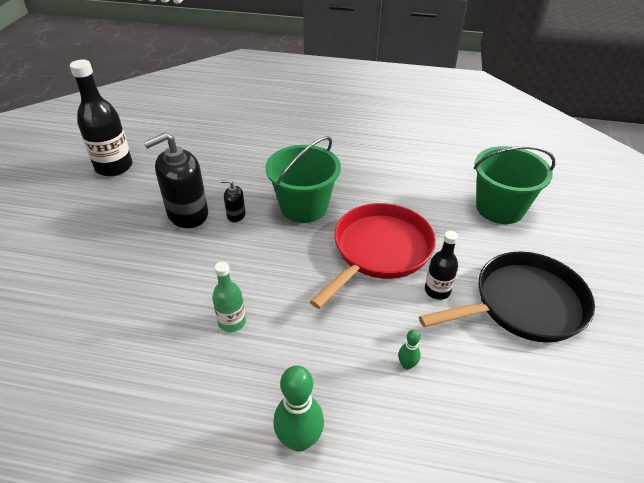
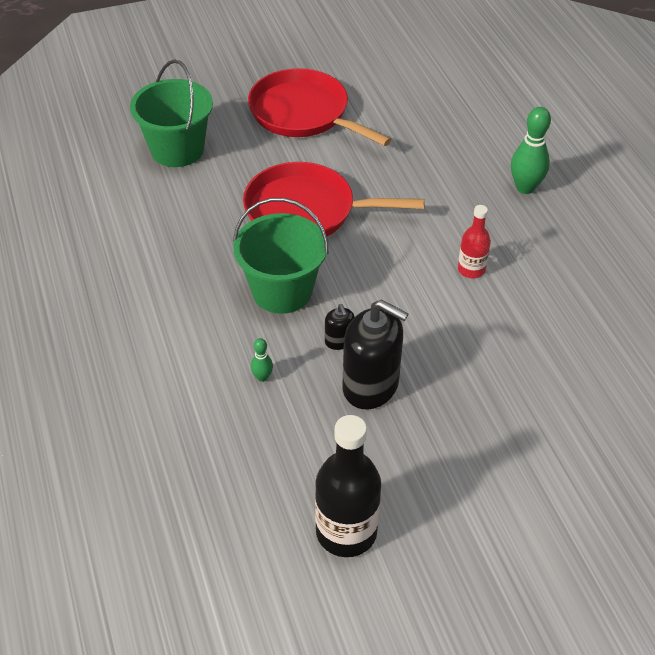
camera: 120 degrees left, 5 degrees up
green bottle [212,262,246,332] -> red bottle [458,205,491,278]
green bowling pin [398,329,421,370] -> green bowling pin moved to [251,338,273,382]
black pan [419,251,595,342] -> red pan [248,68,391,146]
black bottle [425,231,458,300] -> none

